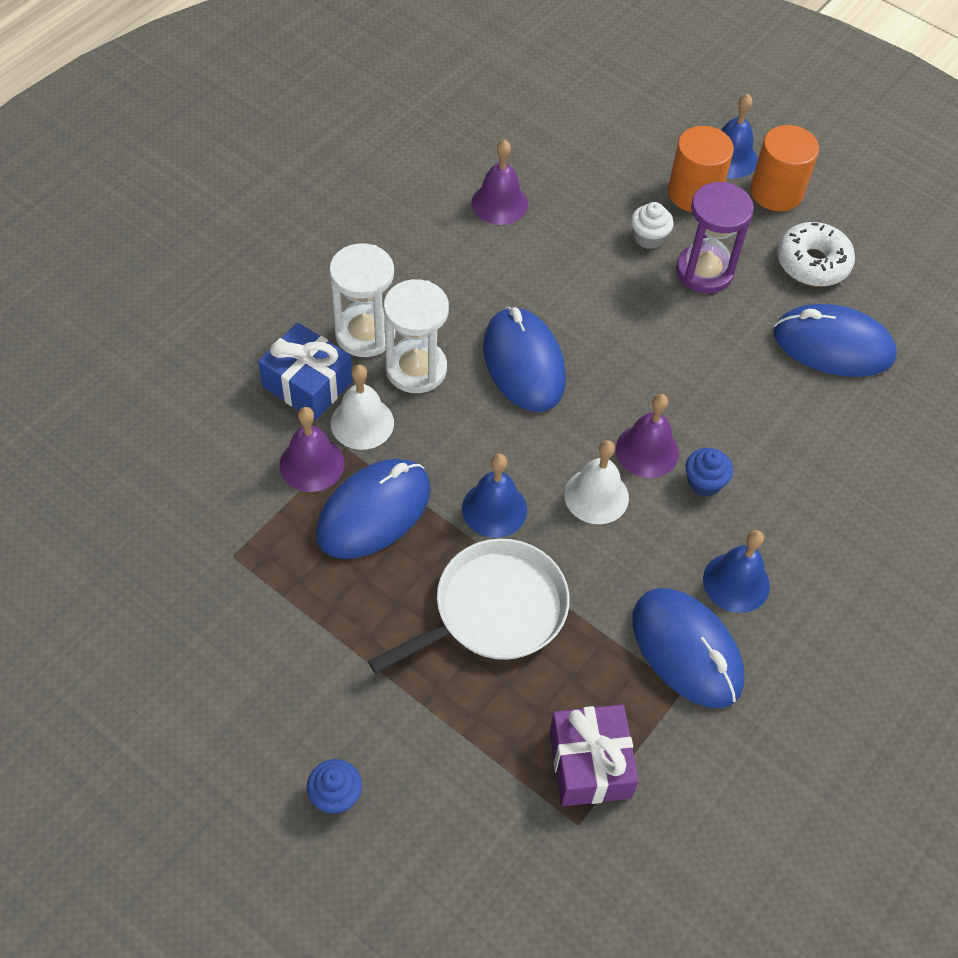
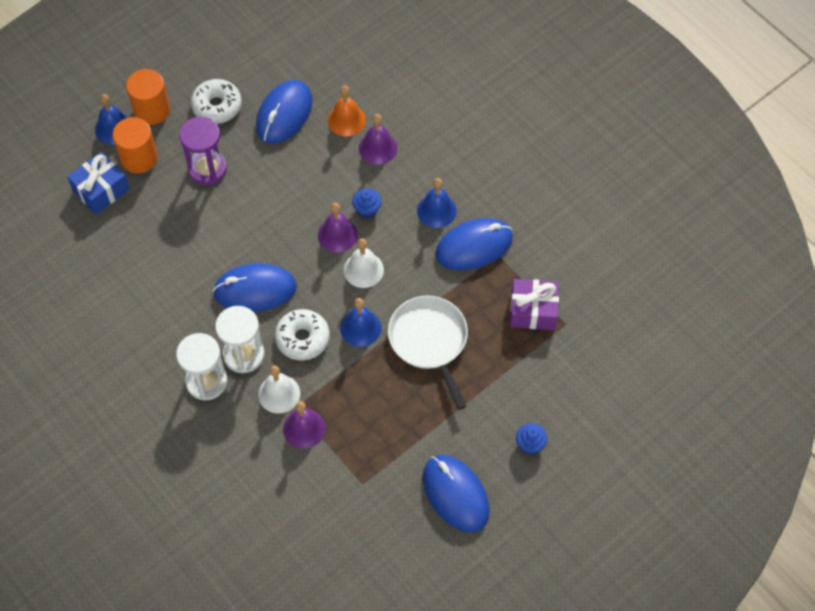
camera: 75 degrees left, 5 degrees up
blue gift [258,323,353,420] -> blue gift moved to [67,152,130,214]
blue mouse [316,459,431,559] -> blue mouse moved to [423,455,490,532]
purple bell [472,139,528,225] -> purple bell moved to [359,114,397,165]
white cupcake [631,202,674,249] -> none
none -> white donut [275,309,330,361]
none -> orange bell [328,86,366,137]

